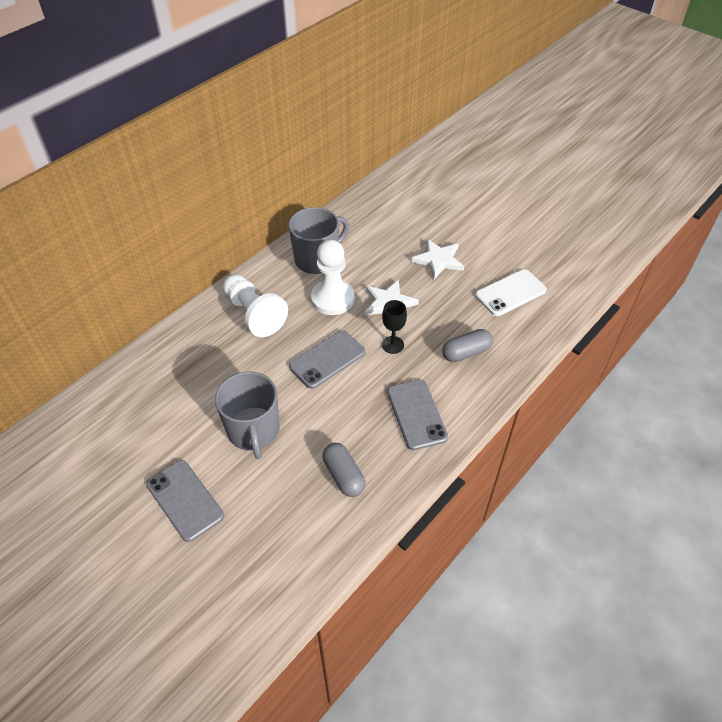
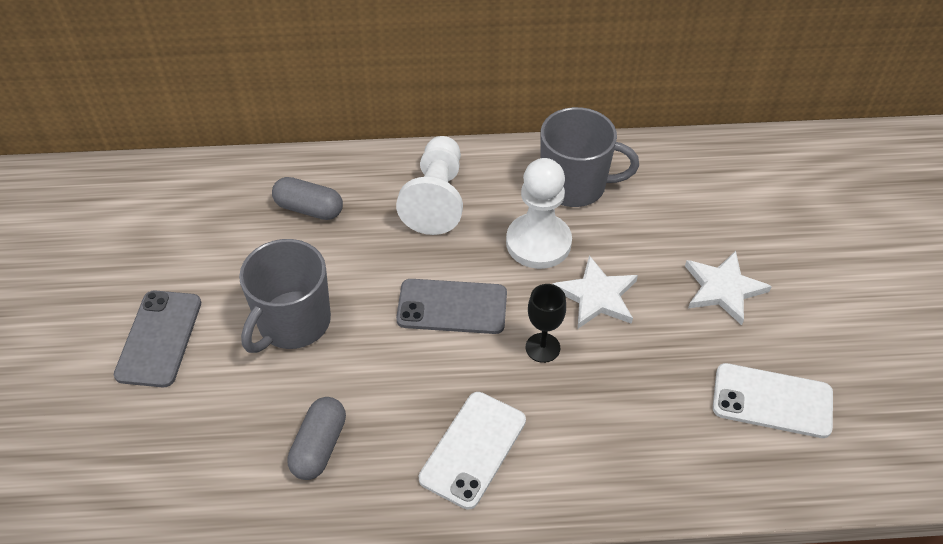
camera: 45 degrees right, 0 degrees up
grey phone [387,380,448,450] -> white phone [419,392,526,509]
grey capsule [442,329,493,362] -> grey capsule moved to [272,177,343,220]

